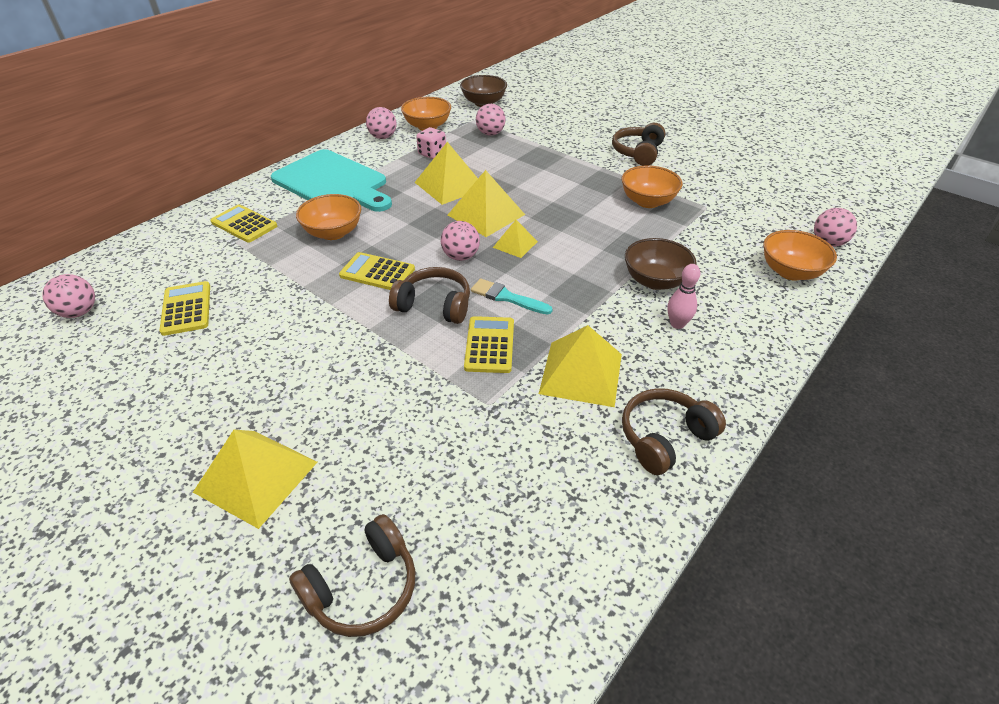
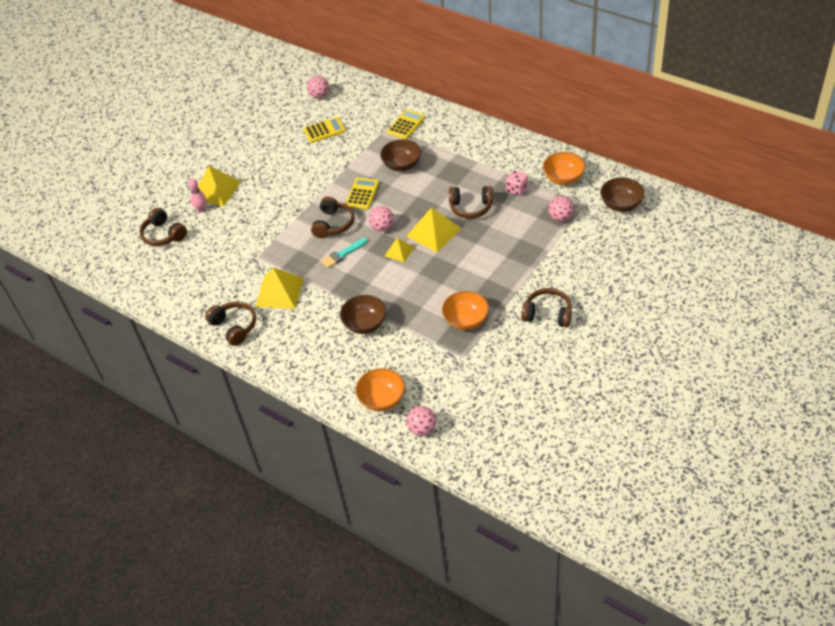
camera: 90 degrees right, 5 degrees up
turquoise cutting board [271,149,392,212] -> none
orange bowl [296,194,361,240] -> brown bowl [380,139,421,171]
pink ball [366,107,397,139] -> none
yellow pyramid [414,142,478,205] -> brown headphones [449,186,493,219]
yellow calculator [464,316,514,373] -> none
turquoise brush [471,278,553,315] -> turquoise brush turned 150 degrees counterclockwise [321,238,368,268]
pink bowling pin [667,264,700,329] -> pink bowling pin moved to [188,178,207,212]

